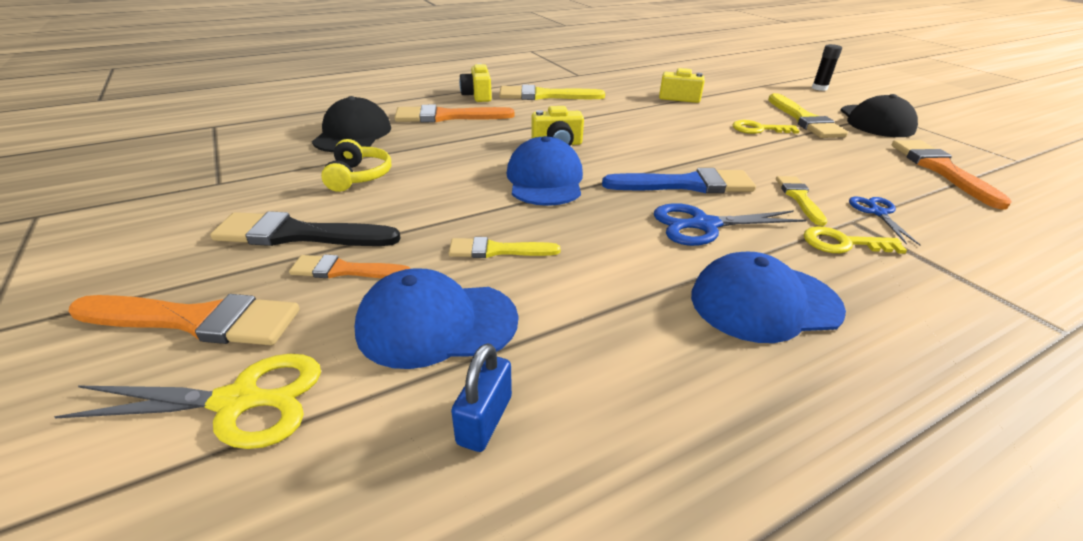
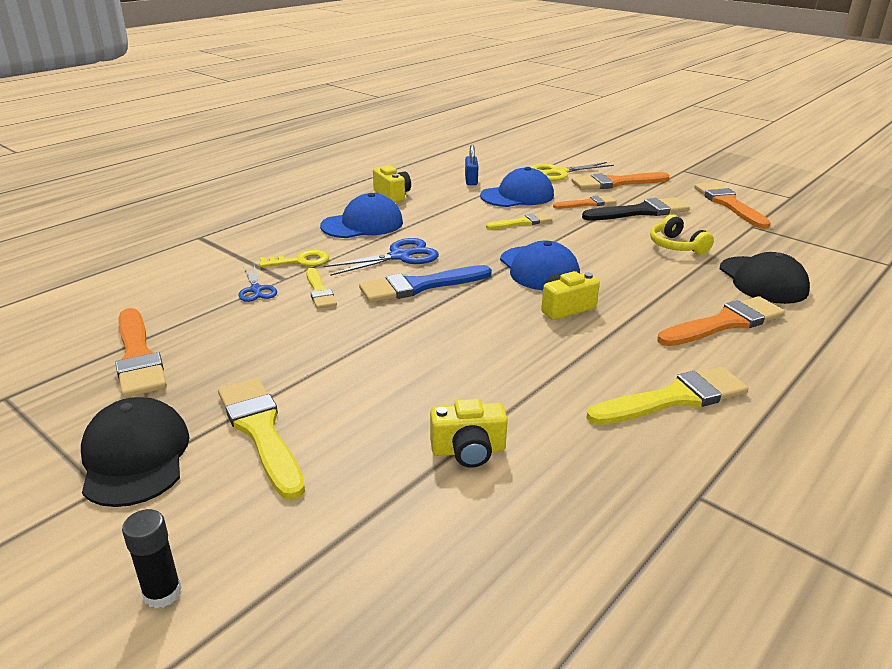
camera: 160 degrees right, 5 degrees down
yellow camera [459,64,492,102] -> yellow camera moved to [373,165,411,203]
yellow key [732,120,799,134] -> none
none -> orange brush [694,182,771,229]

